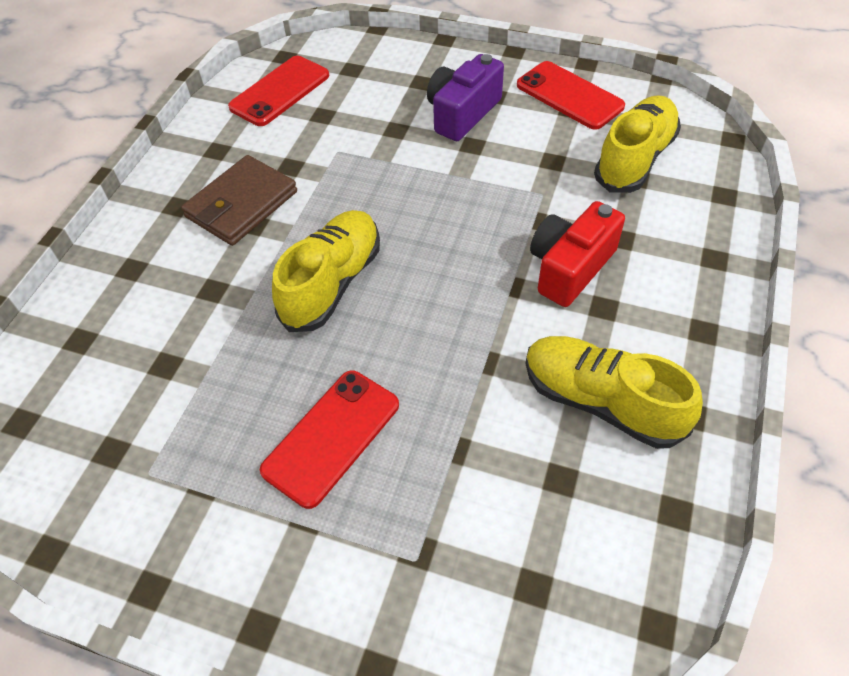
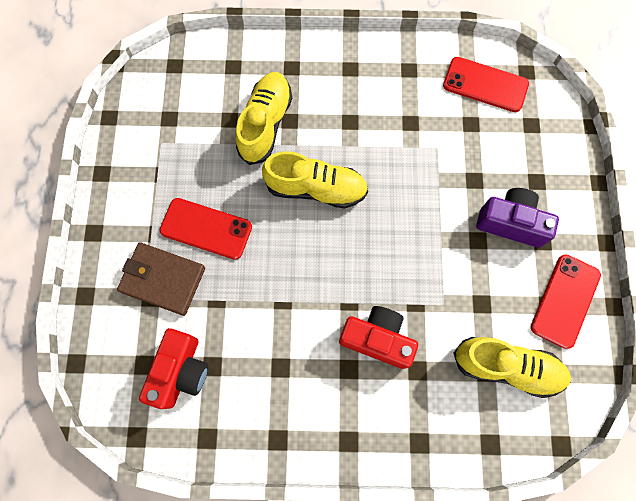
camera: 70 degrees right, 20 degrees up
brown wallet [181,155,297,246] -> brown wallet moved to [117,242,205,316]
yellow shoe [525,336,703,449] -> yellow shoe moved to [236,72,292,165]
none -> red camera [139,328,208,409]

